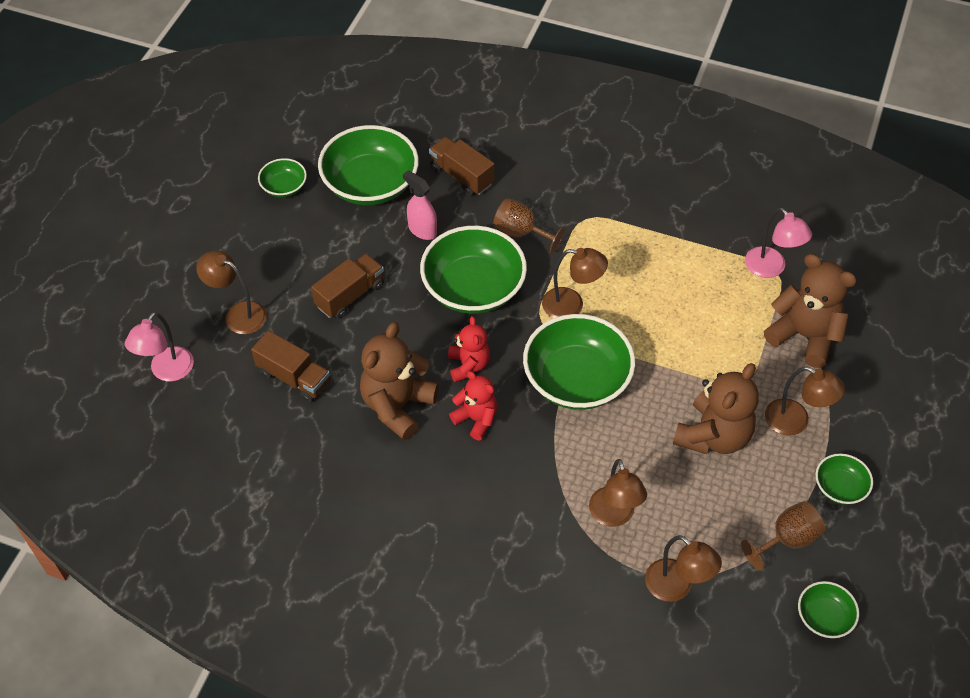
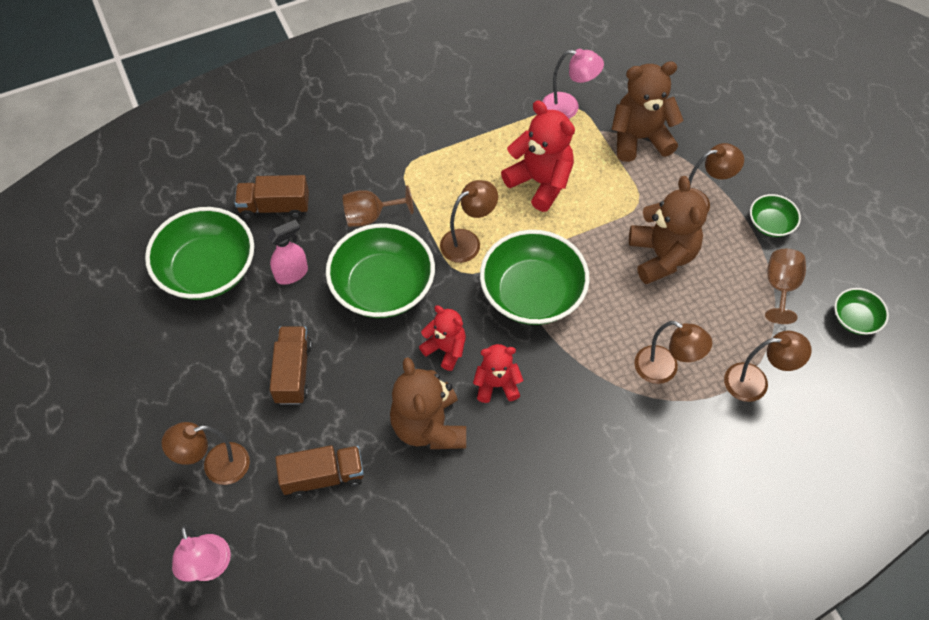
camera: 45 degrees left, 5 degrees up
green bowl [258,158,307,197] -> none
pink spray bottle [403,170,437,240] -> pink spray bottle turned 150 degrees clockwise [267,219,308,285]
none -> red teddy bear [501,100,575,212]

